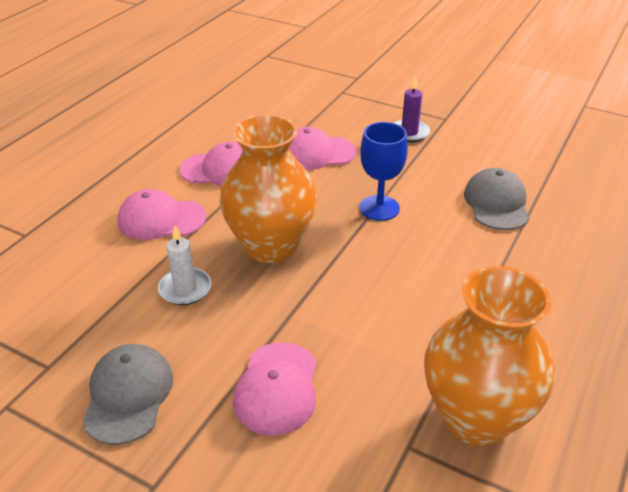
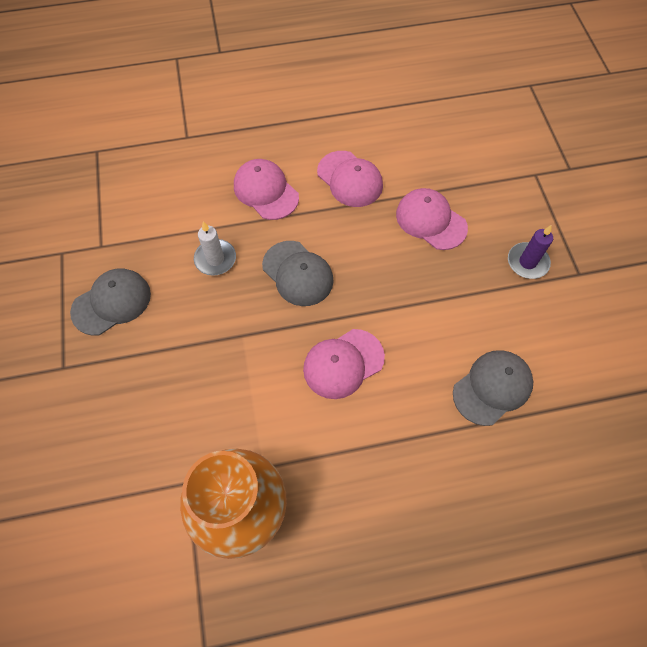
camera: 50 degrees right, 25 degrees up
orange vase [219,114,317,263] -> grey cap [262,241,334,306]
pink cap [233,343,317,436] -> pink cap moved to [303,329,385,399]
blue goblet [360,122,408,221] -> none

